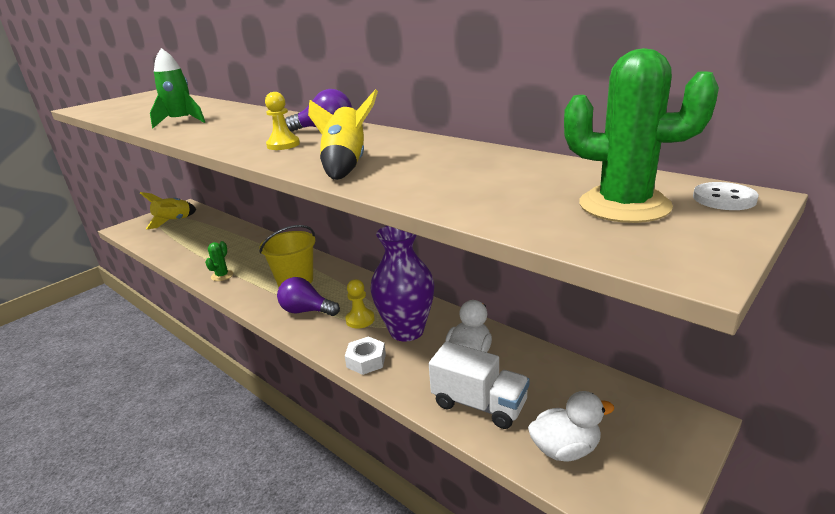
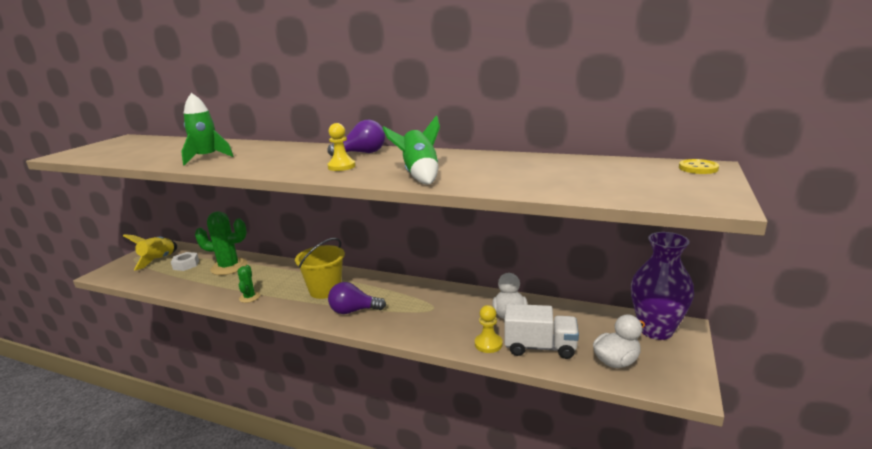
camera: 20 degrees left, 5 degrees down
yellow rocket [308,89,378,180] -> green rocket [383,115,440,185]
yellow pawn [345,279,375,329] -> yellow pawn moved to [475,305,503,353]
white nut [345,336,386,375] -> white nut moved to [171,252,199,271]
purple vase [371,226,435,341] -> purple vase moved to [631,232,694,340]
green cactus [564,48,719,223] -> green cactus moved to [195,211,247,275]
white button [693,182,759,210] -> yellow button [679,159,719,174]

